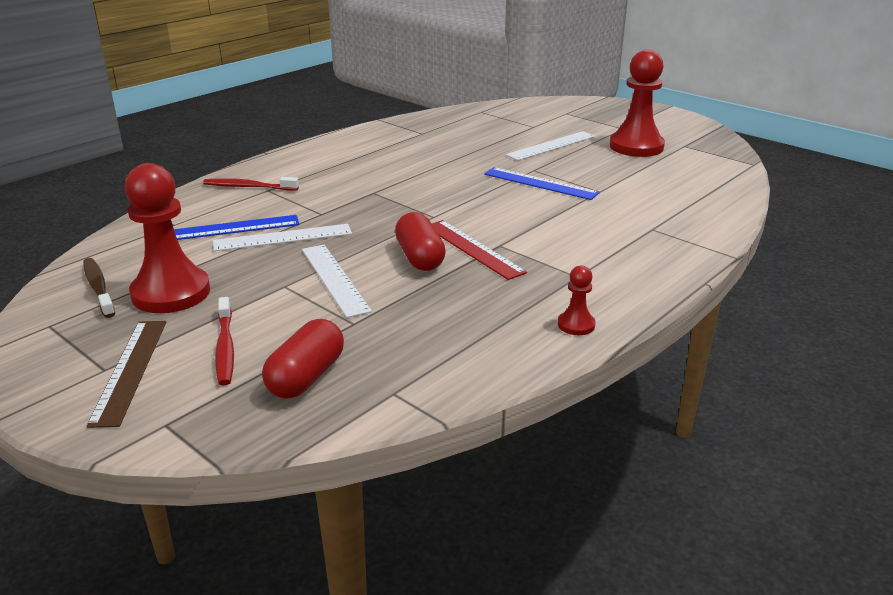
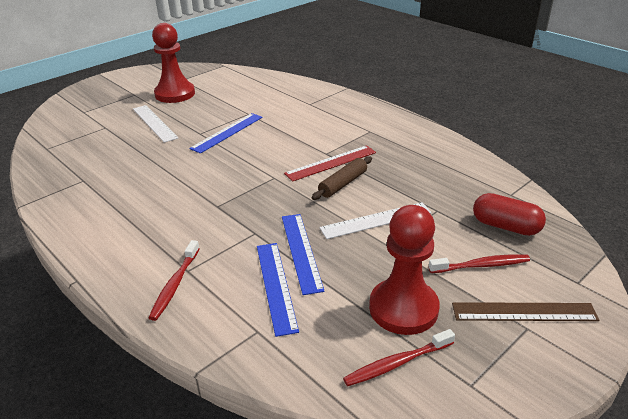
camera: 85 degrees left, 5 degrees up
brown toothbrush [83,258,115,318] -> red toothbrush [343,329,455,386]
white ruler [213,224,352,251] -> blue ruler [282,214,325,295]
red capsule [395,212,446,271] -> brown rolling pin [311,156,372,200]
red pawn [558,265,595,335] -> none

